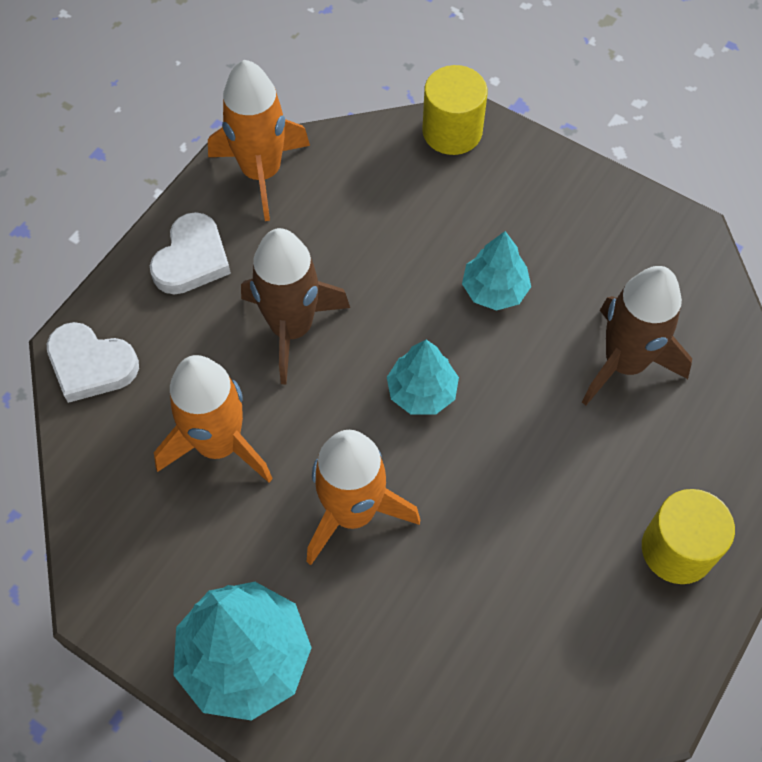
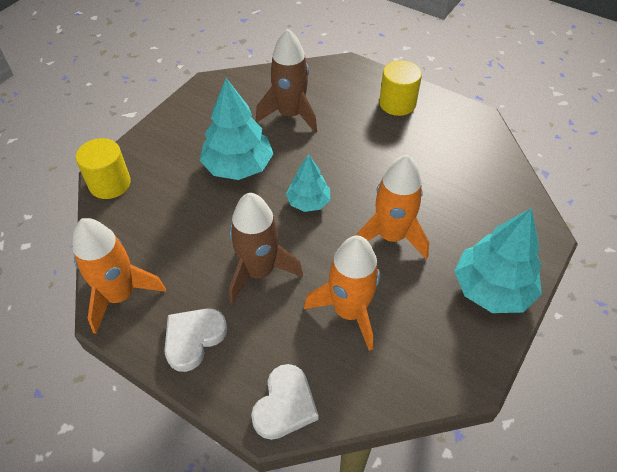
camera: 90 degrees left, 10 degrees down
white heart [150,212,231,295] -> white heart turned 75 degrees counterclockwise [164,308,227,372]
turquoise tree [462,231,531,311] -> turquoise tree [200,78,274,180], size x1.69

